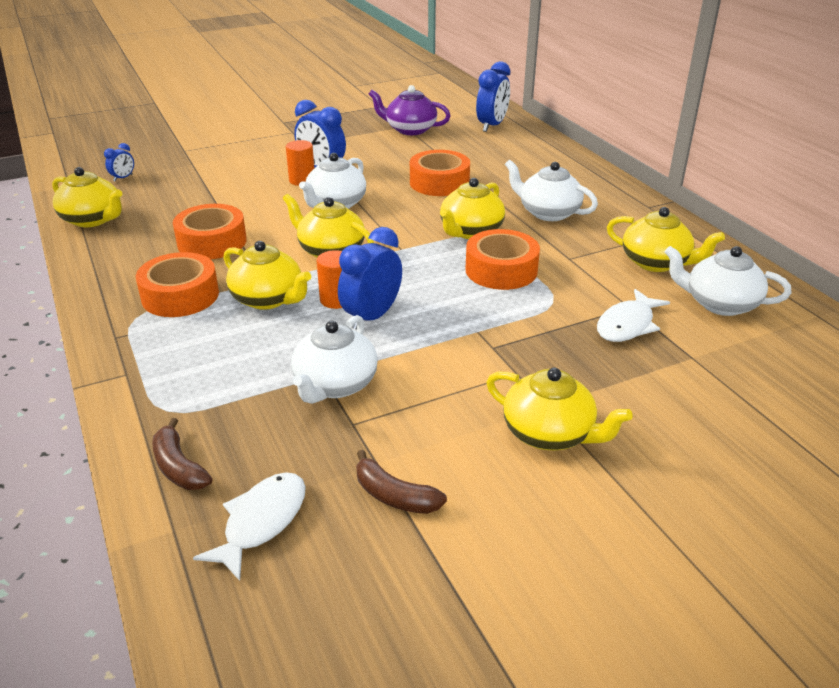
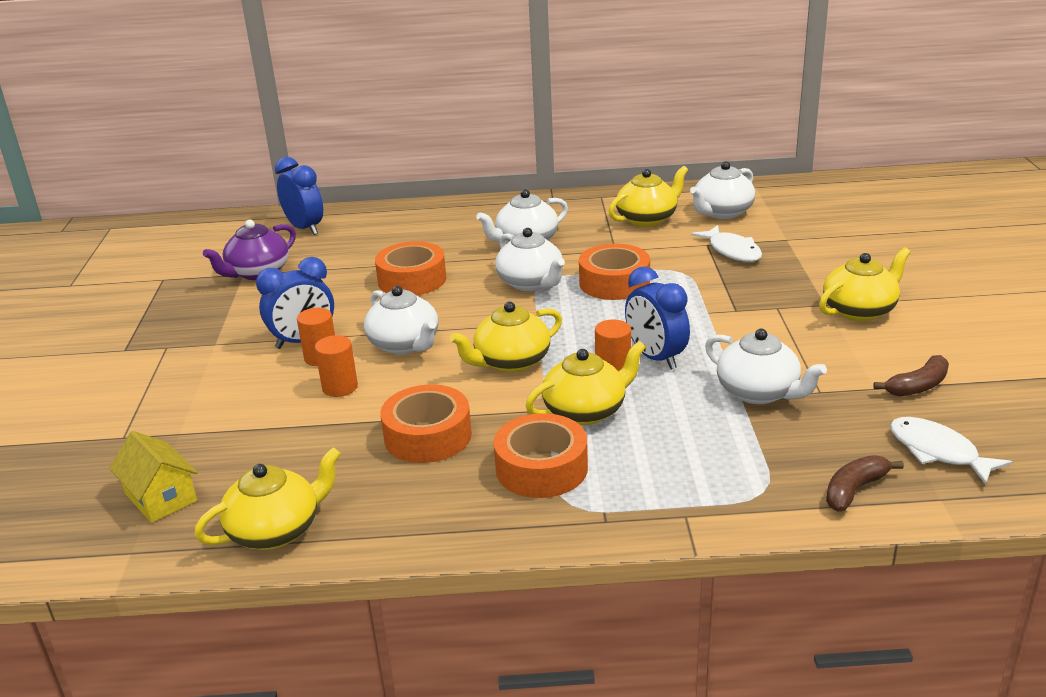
camera: 65 degrees left, 5 degrees down
blue clock [104,143,134,182] -> yellow house [109,431,198,523]
brown banana [152,418,212,490] -> brown banana turned 150 degrees clockwise [826,455,904,512]
yellow teapot [440,178,505,239] -> white teapot [495,228,565,291]
none -> orange cylinder [315,335,358,397]

